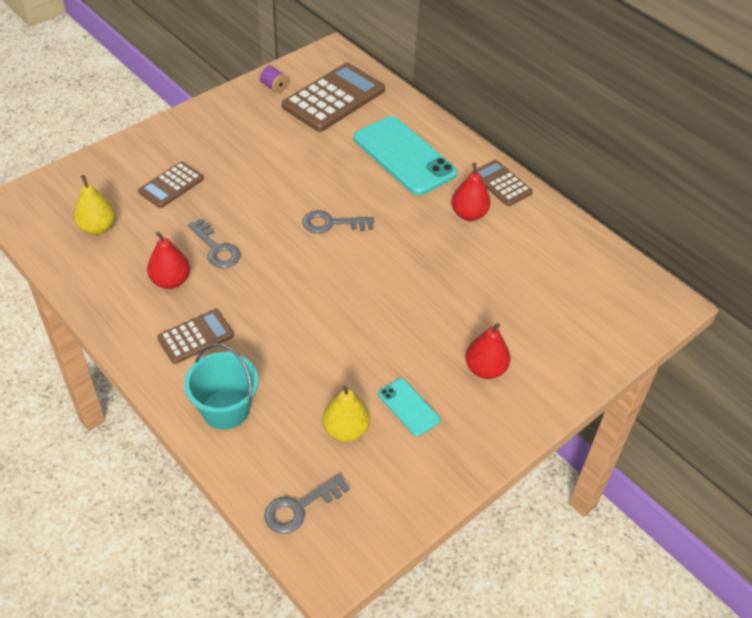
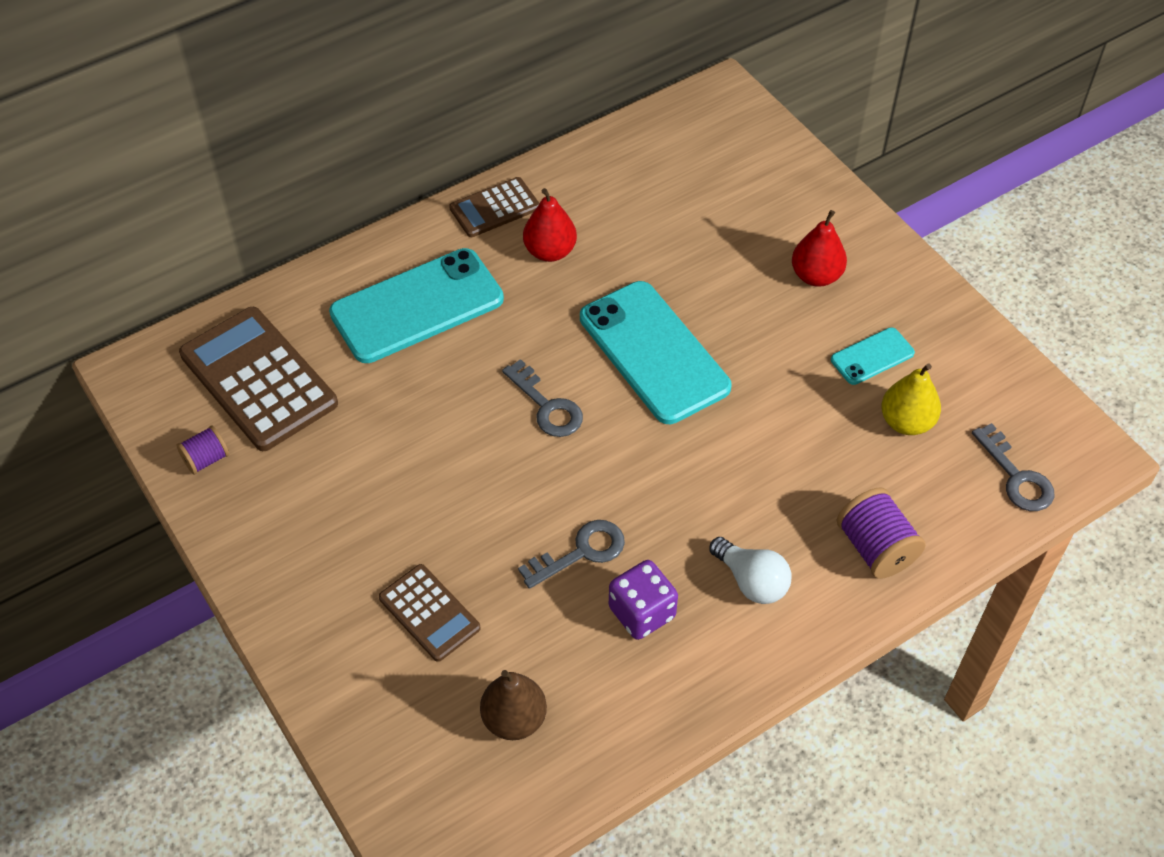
camera: 80 degrees left, 5 degrees up
yellow pear [74,175,116,235] -> brown pear [480,670,547,740]
red pear [147,232,190,289] -> purple dice [609,560,678,640]
brown calculator [157,309,234,364] -> white light bulb [709,537,791,604]
turquoise bucket [184,343,259,430] -> purple spool [837,487,926,579]
grey key [302,210,374,234] -> grey key turned 45 degrees counterclockwise [502,359,583,437]
none -> turquoise phone [580,281,731,424]

